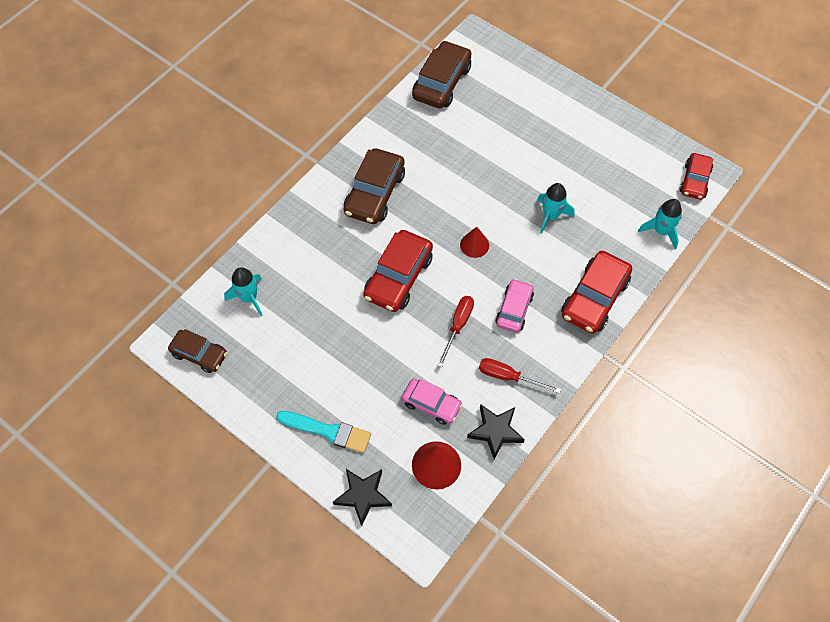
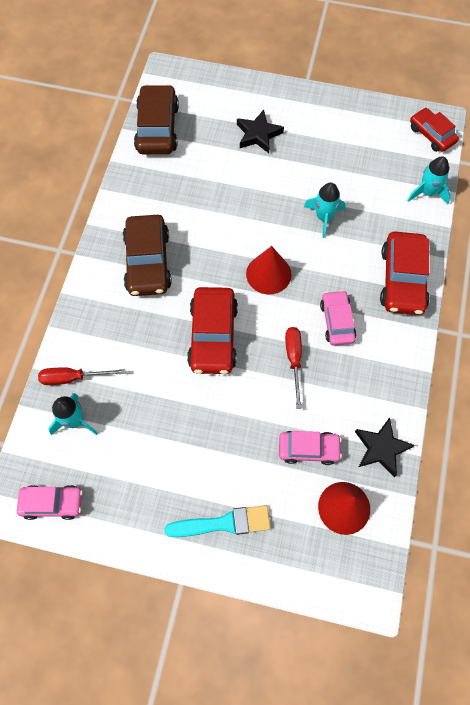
camera: 25 degrees left, 5 degrees up
brown car [168,329,227,373] -> pink car [17,485,83,520]
black star [333,469,392,526] -> black star moved to [237,110,284,153]
red cone [460,227,489,258] -> red cone [246,246,292,294], size x1.50
red screwdriver [479,358,561,393] -> red screwdriver moved to [38,368,126,385]
red car [680,153,713,200] -> red car turned 150 degrees clockwise [410,108,459,152]

